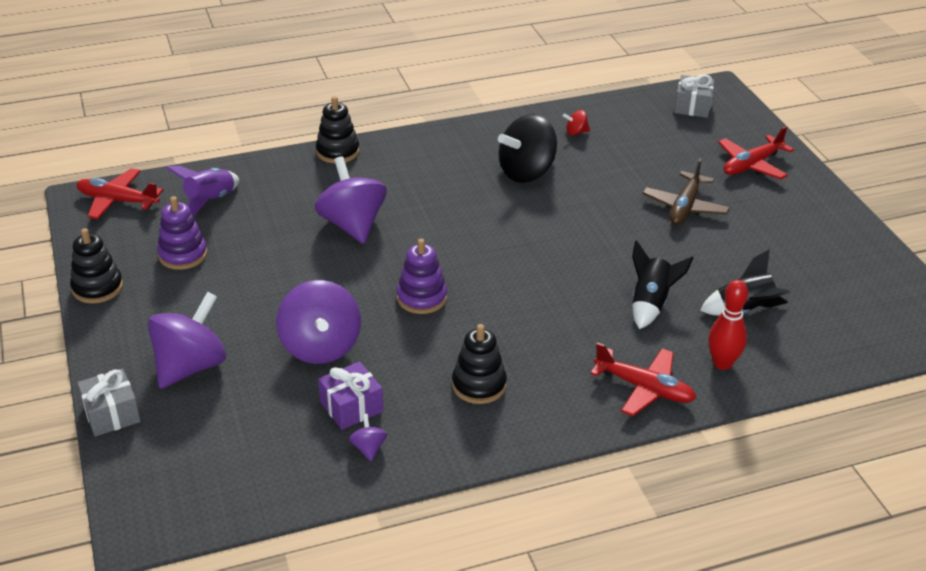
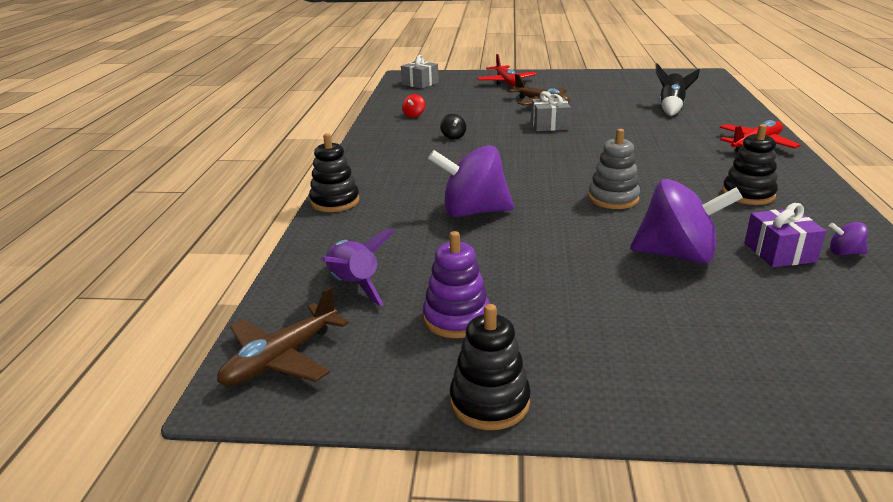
camera: 65 degrees left, 10 degrees down
red plane [76,168,163,219] -> brown plane [217,287,349,386]
grey gift [77,368,141,437] -> grey gift moved to [531,91,571,131]
purple spinning top [148,292,226,389] -> none
purple stacking toy [397,239,447,314] -> grey stacking toy [588,129,640,209]
black spinning top [498,114,557,183] -> black spinning top [440,114,466,139], size x0.42
black rocket [632,240,693,329] -> none
red bowling pin [708,280,748,370] -> none

